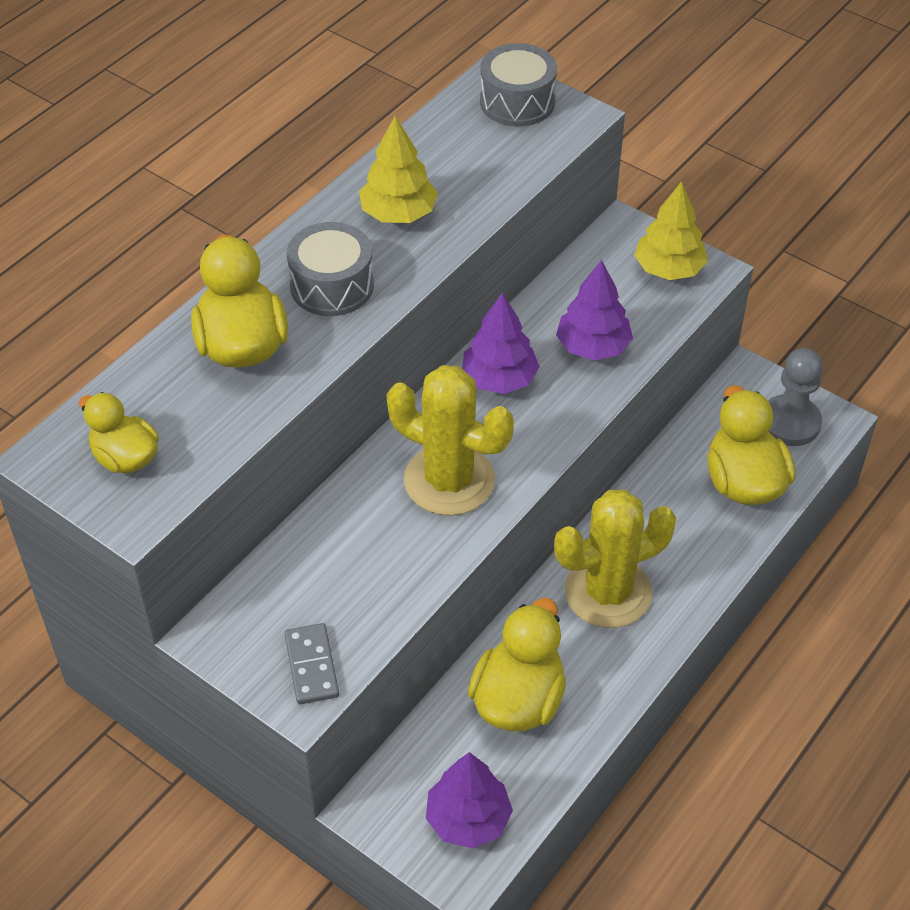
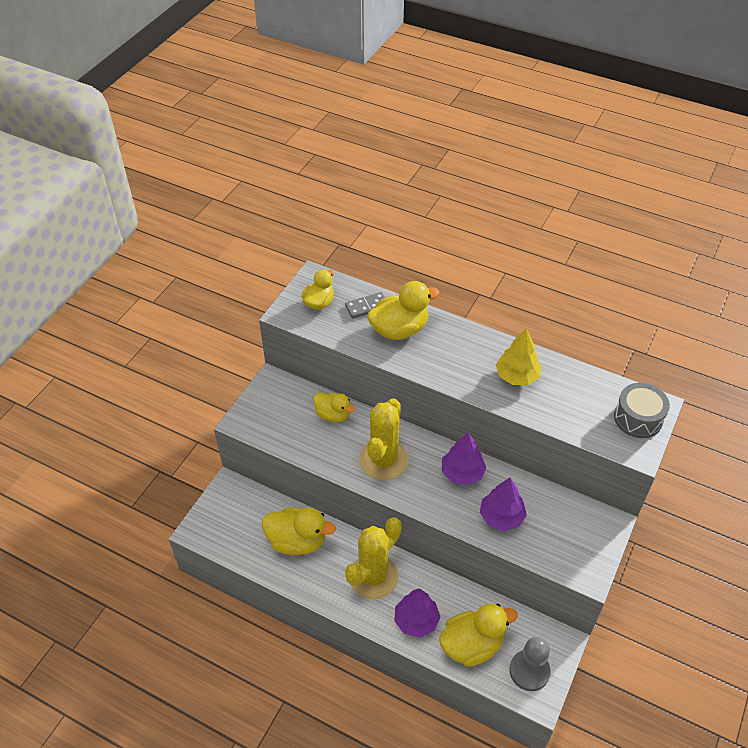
camera: 80 degrees right, 0 degrees up
grey domino [284,623,339,704] -> grey domino moved to [345,292,385,319]
grey drum [287,222,374,316] -> none
purple tree [426,752,513,849] -> purple tree moved to [394,588,440,638]
yellow cactus [554,490,676,628] -> yellow cactus turned 75 degrees clockwise [345,517,402,599]
yellow tree [634,181,708,280] -> none
none -> yellow duck [313,393,355,422]

